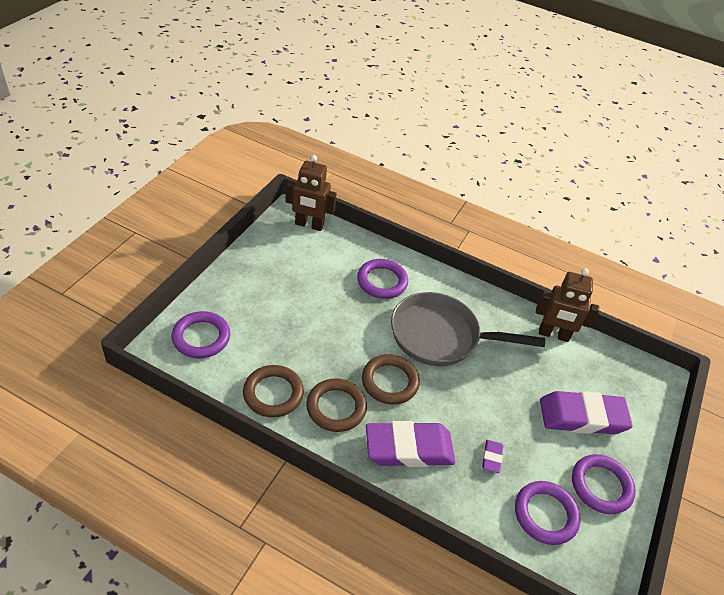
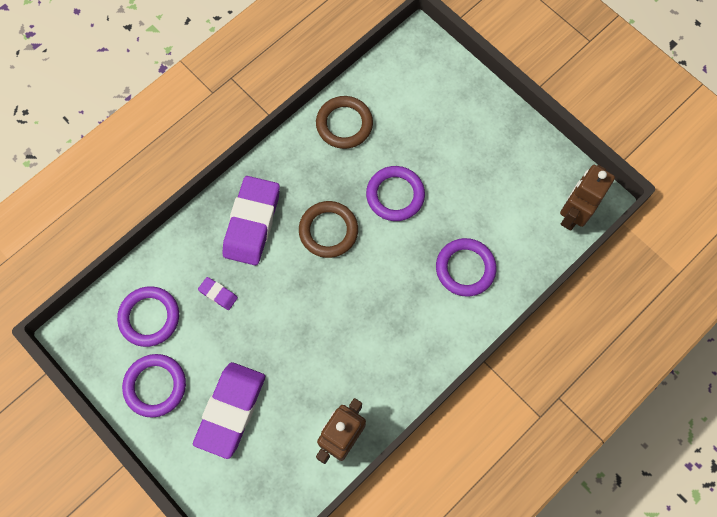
camera: 115 degrees right, 25 degrees up
purple ring [172,311,230,358] -> purple ring moved to [366,166,425,221]
brown ring [306,378,367,432] -> none
grey pan [391,292,545,366] -> none

